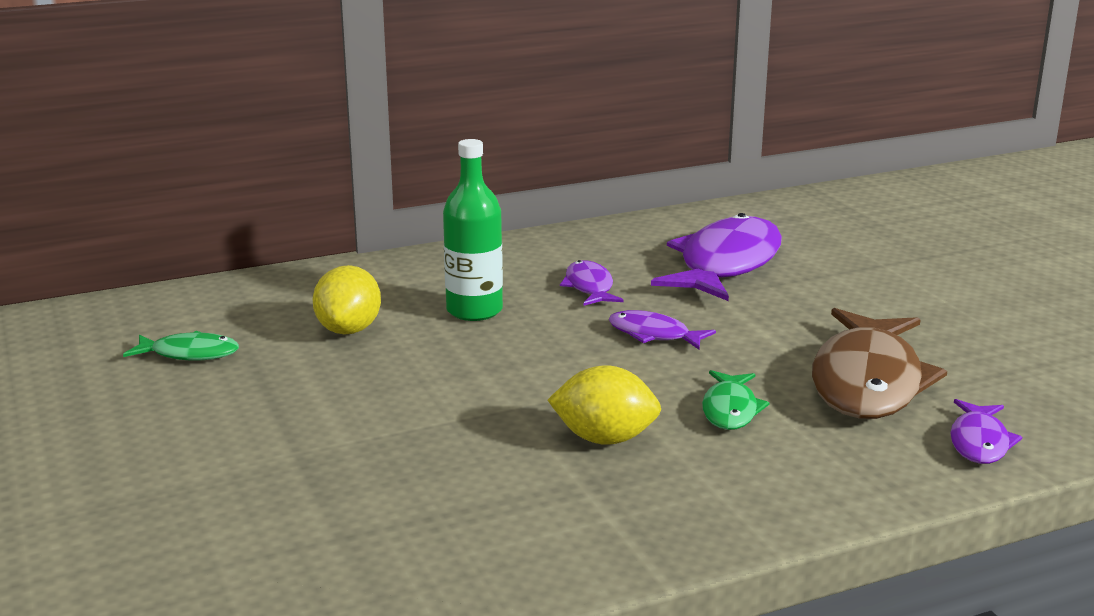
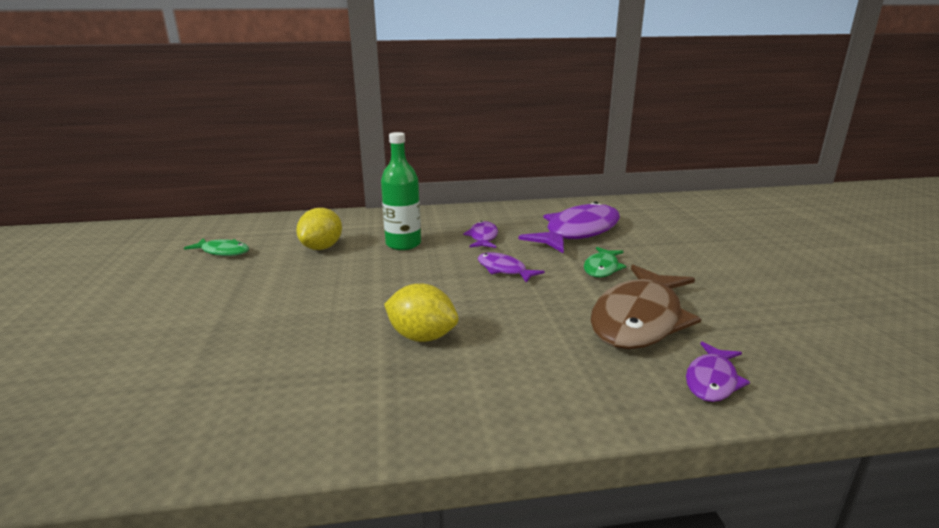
camera: 15 degrees right, 0 degrees up
green fish [702,370,769,430] -> green fish moved to [584,247,626,277]

